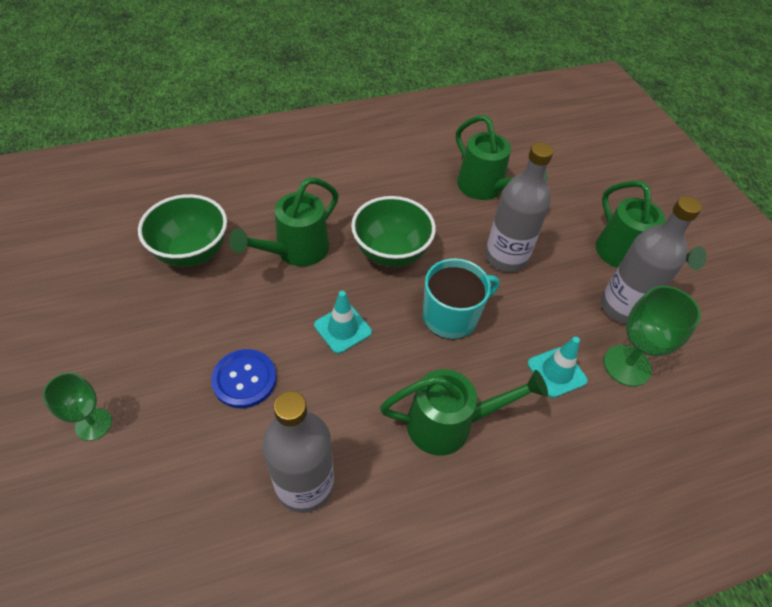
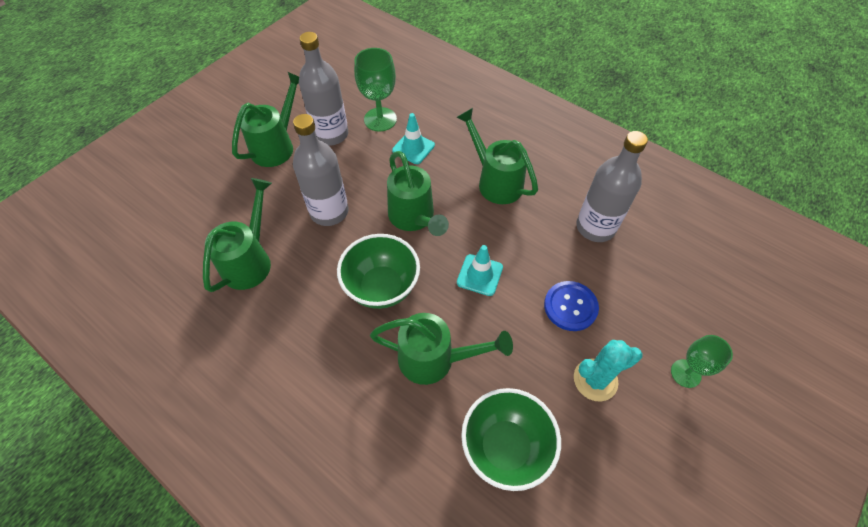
camera: 120 degrees left, 5 degrees up
turquoise mug [423,258,499,340] -> green watering can [387,151,449,236]
none -> turquoise cactus [574,340,643,402]

